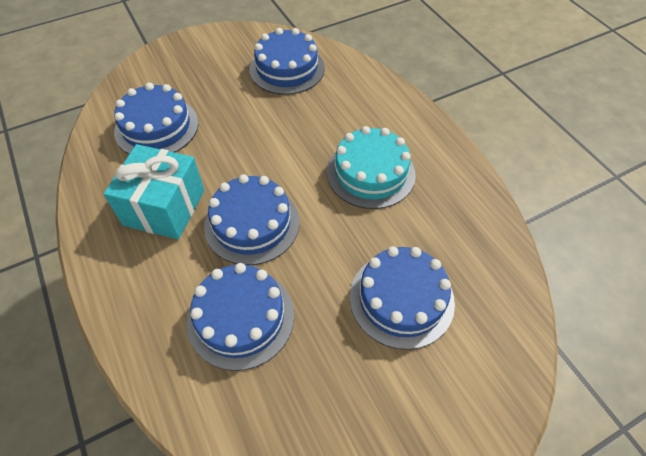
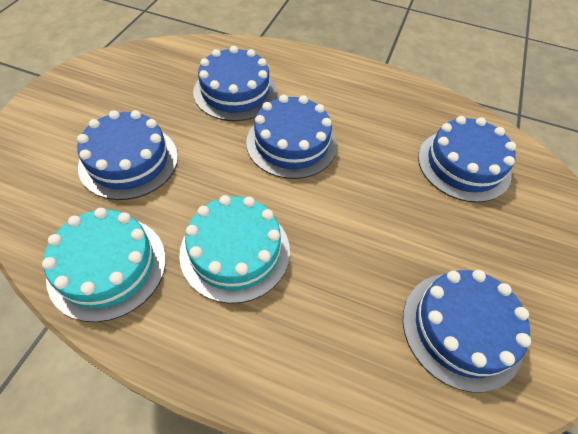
camera: 135 degrees right, 0 degrees up
turquoise gift [104,144,204,239] -> none
none -> turquoise cake [42,208,166,322]

